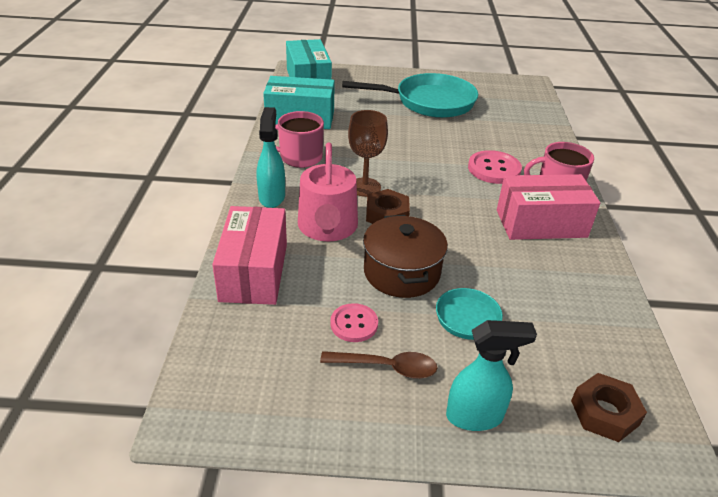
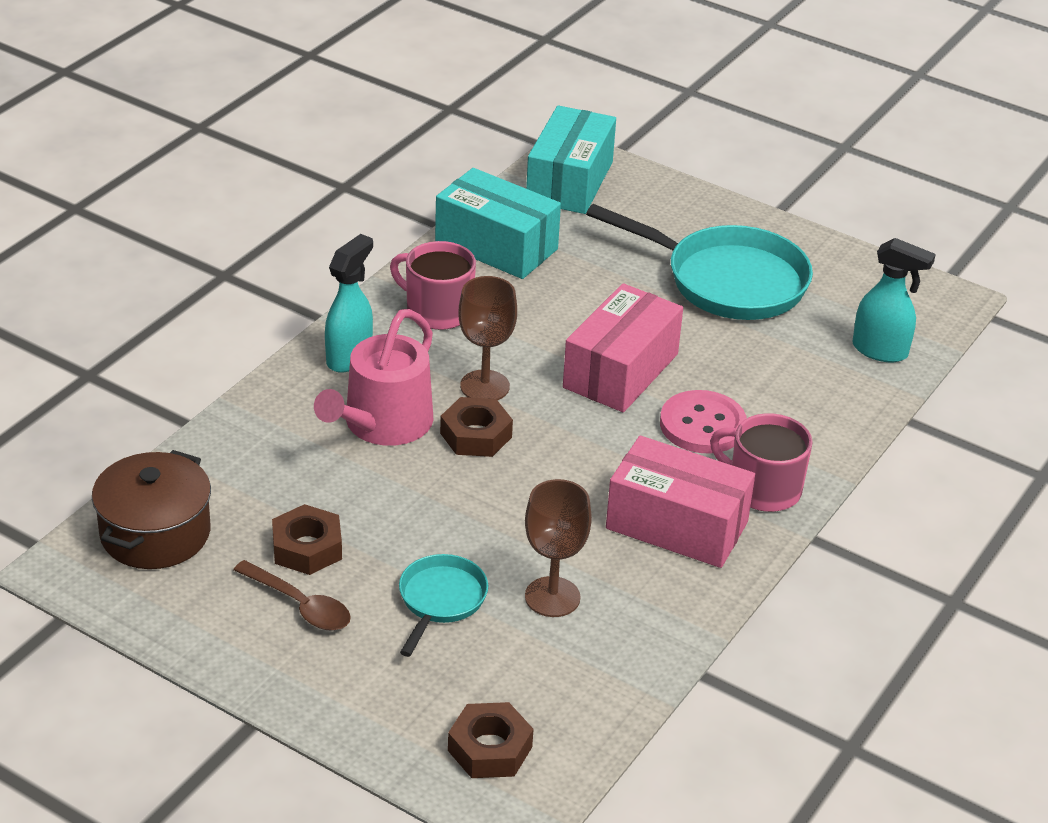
camera: 30 degrees right, 0 degrees up
pink box [212,206,287,305] -> pink box moved to [563,283,683,412]
pink button [330,303,378,342] -> brown nut [272,504,342,575]
brown pot [363,215,448,298] -> brown pot moved to [92,450,211,569]
turquoise spray bottle [446,320,537,431] -> turquoise spray bottle moved to [852,238,936,363]
none -> brown goblet [525,479,592,617]

